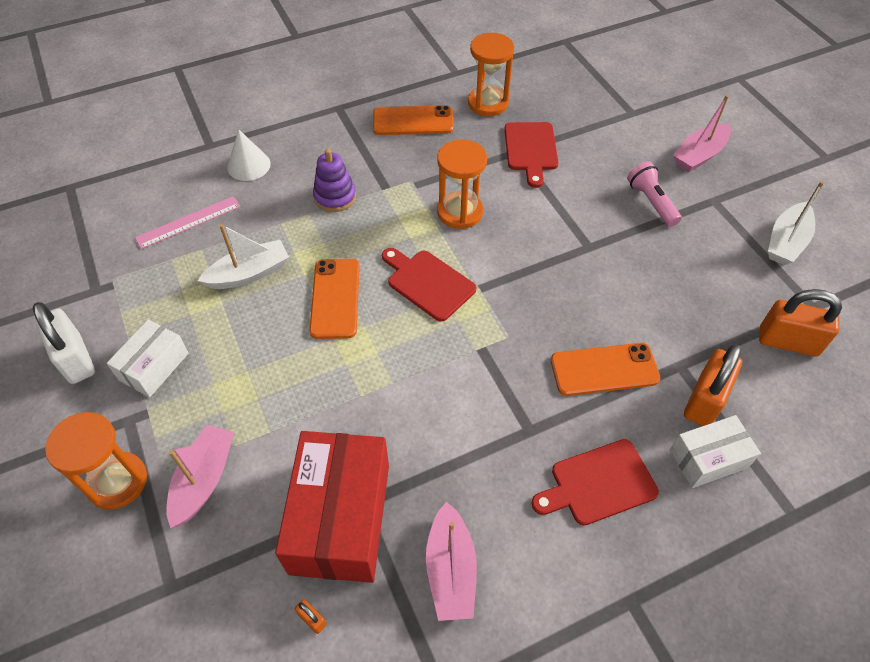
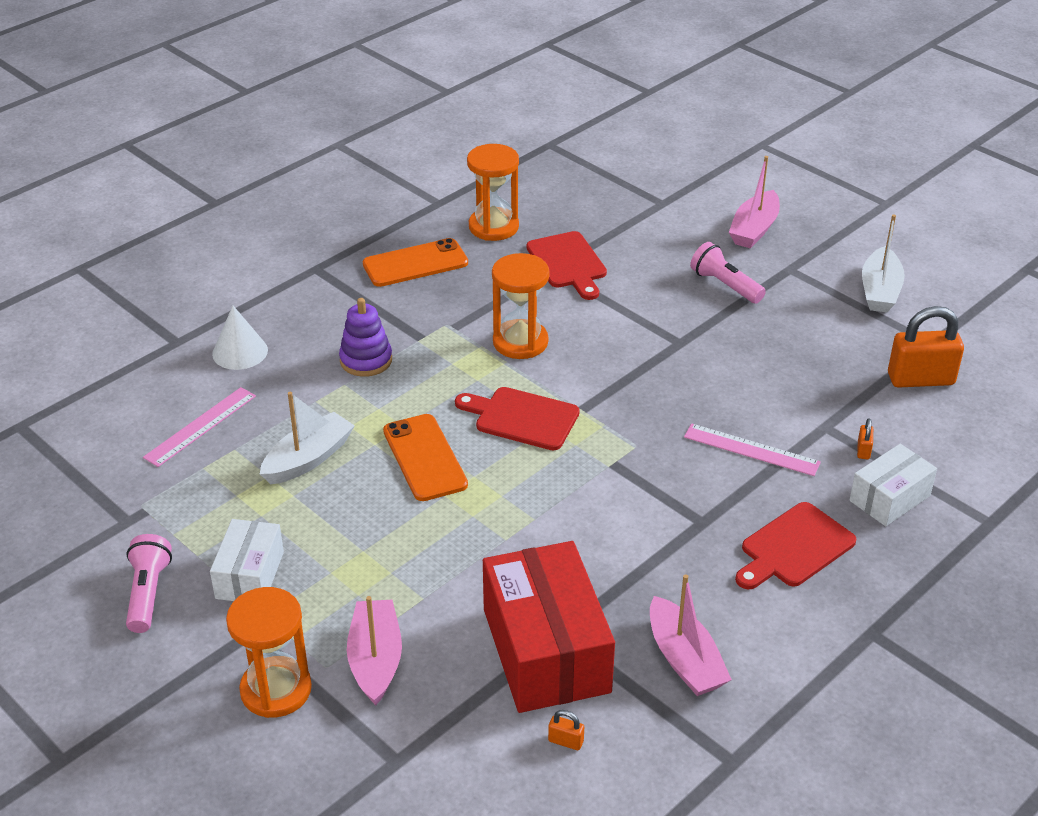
camera: 20 degrees left, 15 degrees down
white padlock [33,302,95,384] -> pink flashlight [126,534,172,633]
orange phone [551,343,661,396] -> pink ruler [684,423,821,476]
orange padlock [684,344,742,426] -> orange padlock [857,418,873,459], size x0.41

